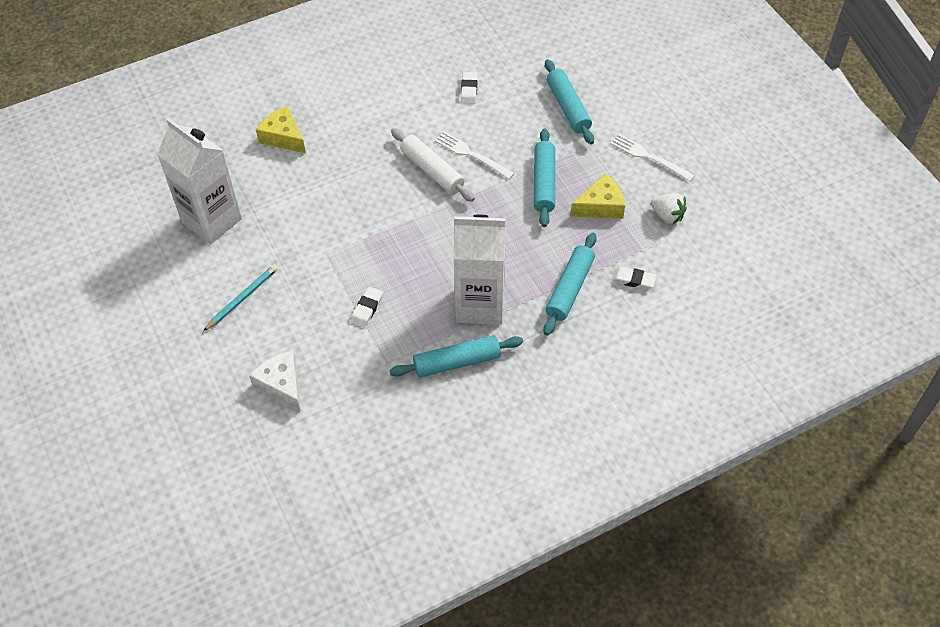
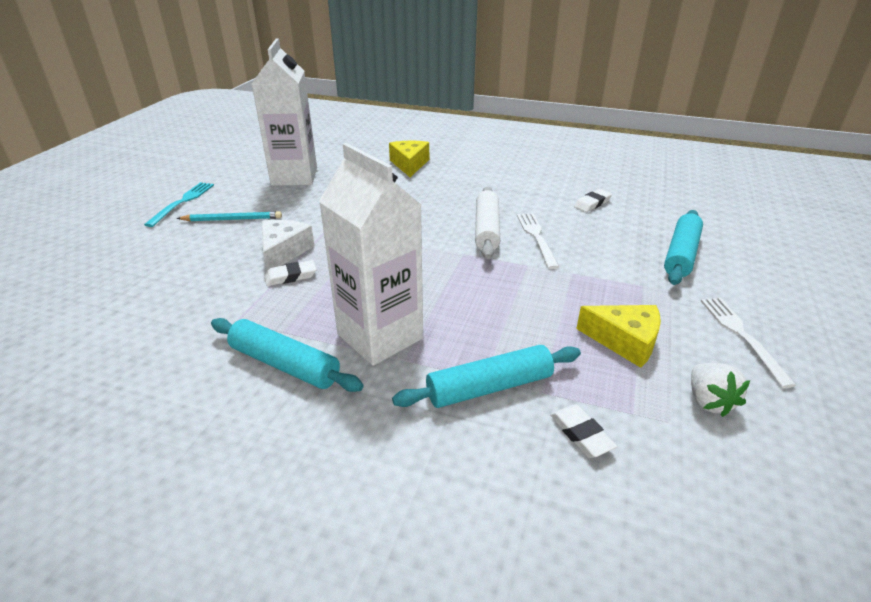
camera: 45 degrees right, 20 degrees down
white cheese [249,351,301,412] -> white cheese moved to [262,220,314,271]
turquoise rolling pin [534,129,555,227] -> none
none -> turquoise fork [144,182,214,227]

